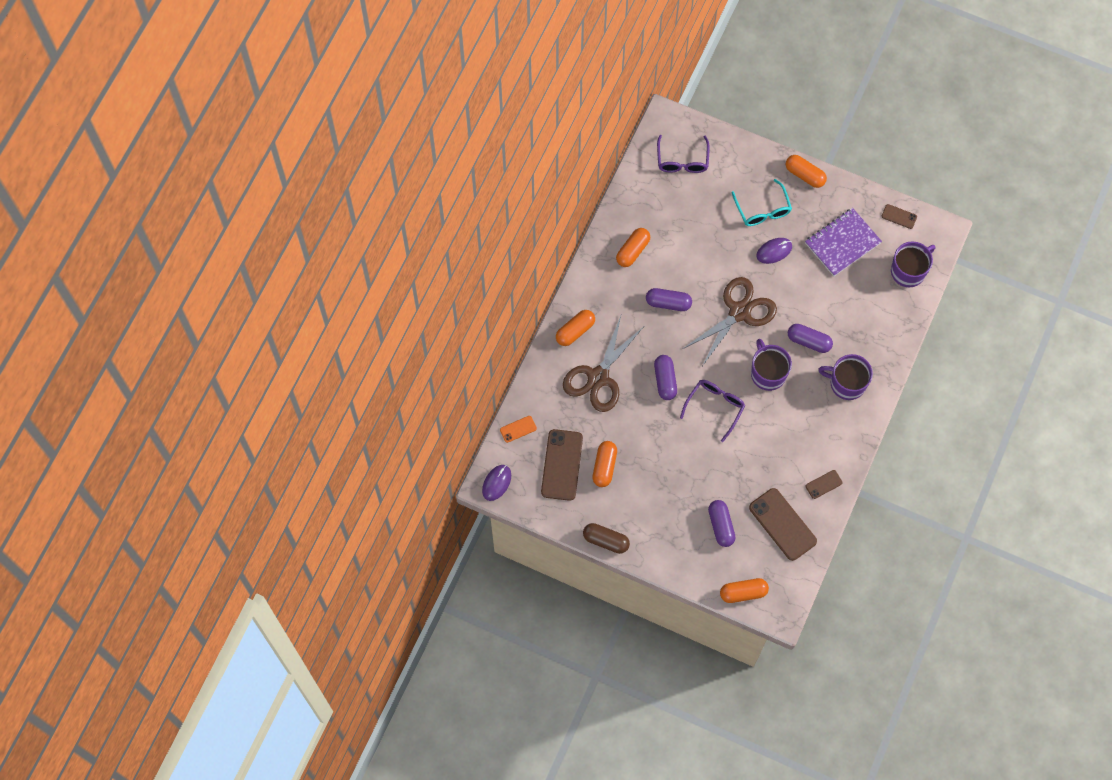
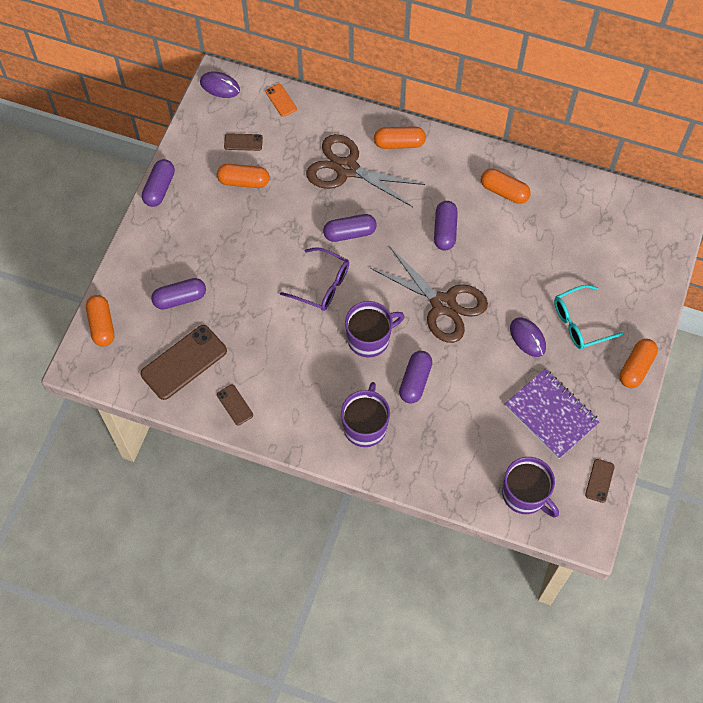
camera: 85 degrees right, 5 degrees down
brown phone [541,429,583,501] -> brown phone [224,133,263,151], size x0.49
orange capsule [556,310,595,346] -> orange capsule turned 45 degrees counterclockwise [374,126,426,149]
brown capsule [583,523,630,554] -> purple capsule [142,159,175,207]
purple glasses [657,135,710,173] -> none

